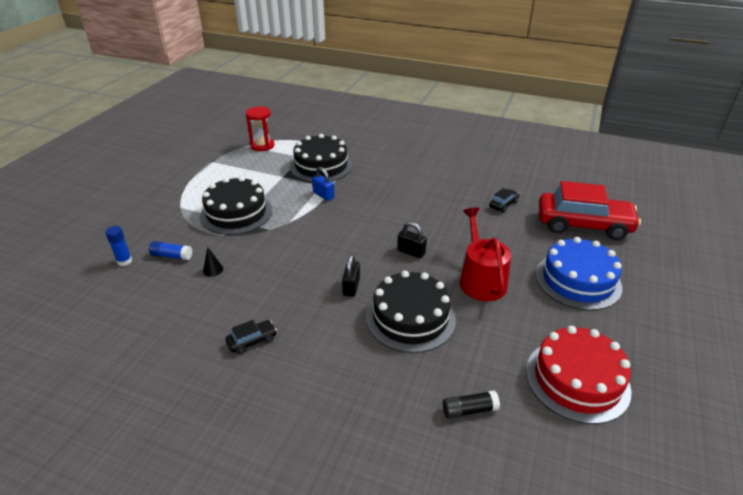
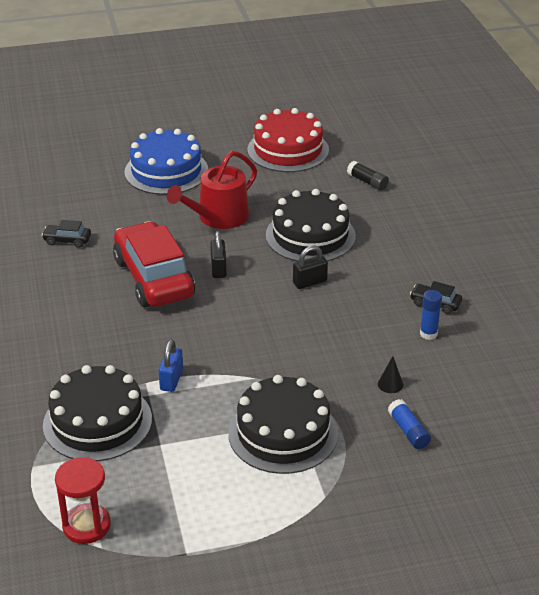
camera: 125 degrees left, 0 degrees up
blue glue stick [105,226,132,266] -> blue glue stick moved to [420,290,442,340]
red car [539,181,641,240] -> red car moved to [113,221,195,308]

